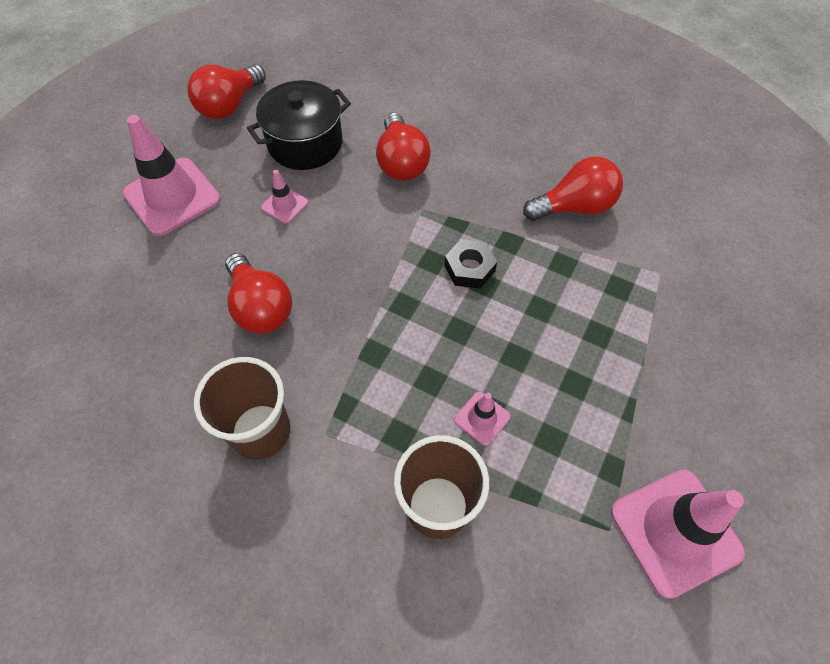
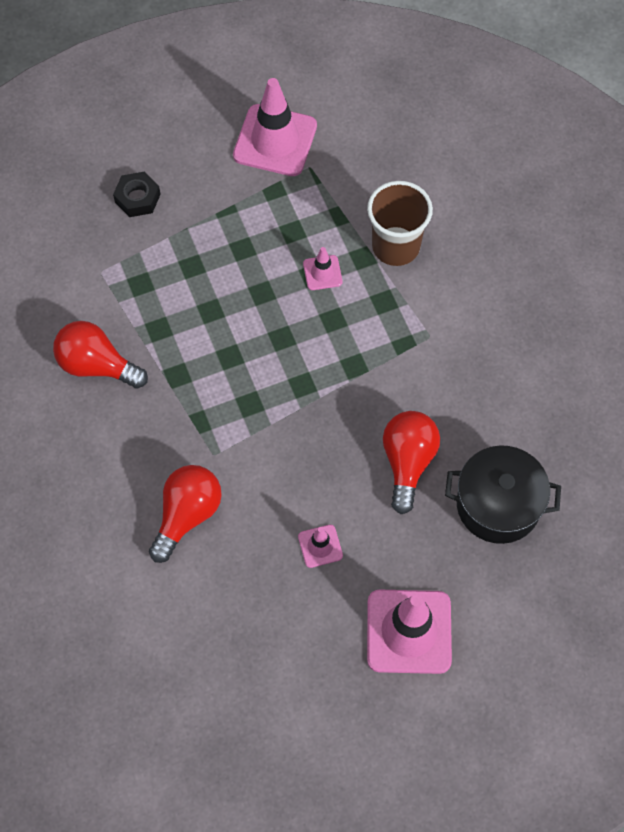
camera: 140 degrees left, 5 degrees up
red light bulb [187,64,266,119] -> none
brown cup [194,357,291,460] -> none
black pot [247,80,351,170] -> black pot moved to [445,445,561,544]
black nut [444,239,497,289] -> black nut moved to [113,172,161,217]

